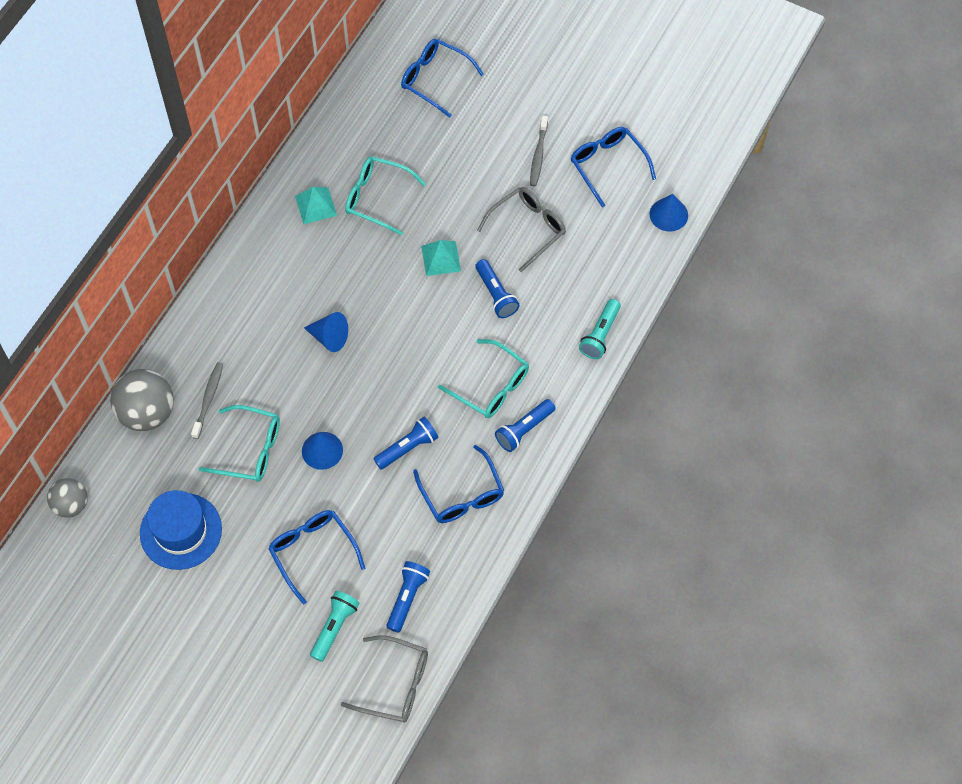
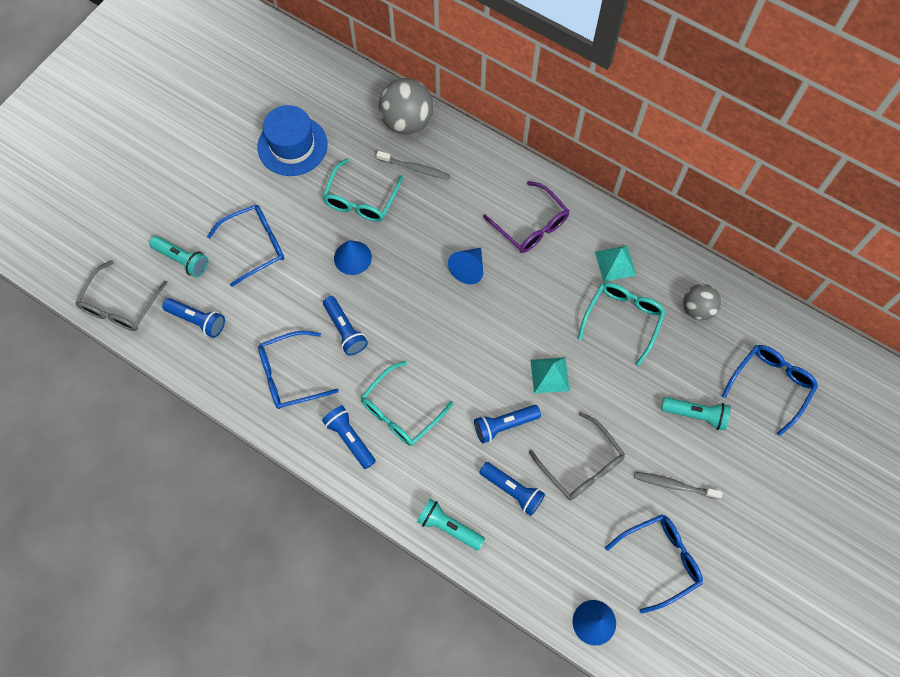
camera: 95 degrees right, 5 degrees up
grey ball [47,478,88,518] -> grey ball moved to [683,284,721,321]
none -> blue flashlight [479,462,545,516]
none -> purple glasses [483,181,569,253]
none -> turquoise flashlight [661,397,731,431]

